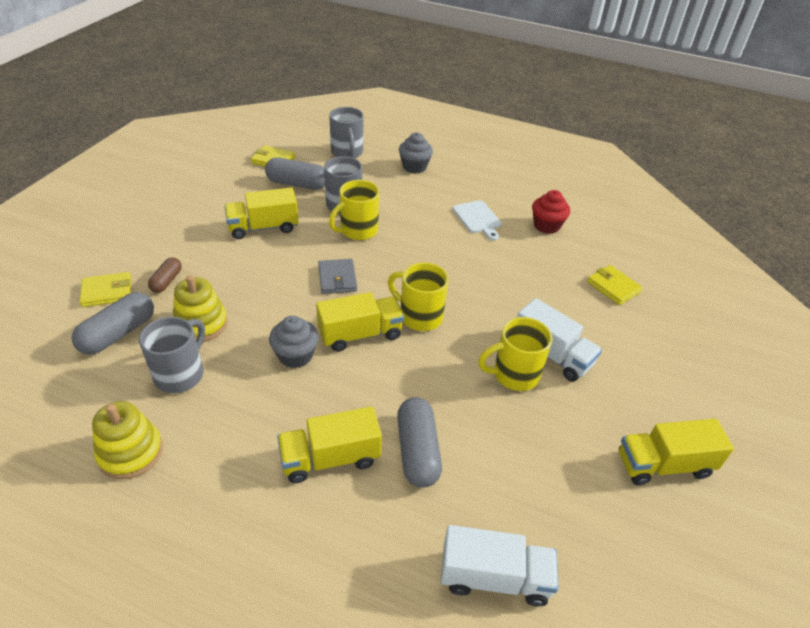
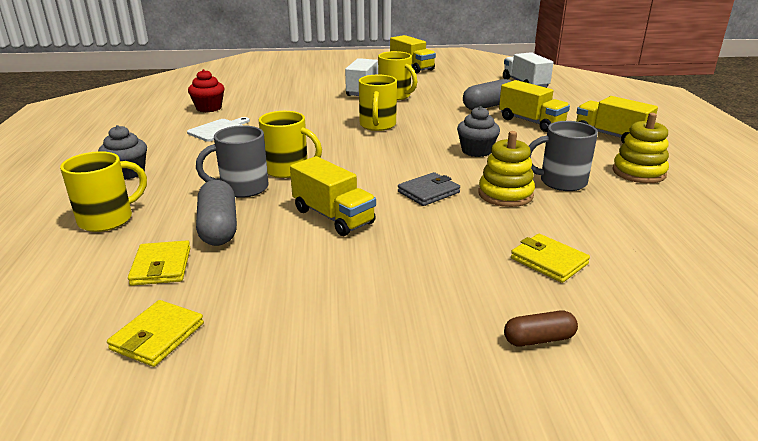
camera: 115 degrees left, 15 degrees down
grey capsule [72,292,154,355] -> none
brown capsule [148,257,182,293] -> brown capsule moved to [504,310,578,347]
yellow truck [316,292,404,352] -> yellow truck moved to [576,96,658,144]
grey wallet [318,259,357,294] -> grey wallet moved to [398,172,460,206]
grey mug [329,107,364,158] -> yellow mug [60,151,147,232]
yellow wallet [587,265,643,305] -> yellow wallet moved to [107,300,204,367]

